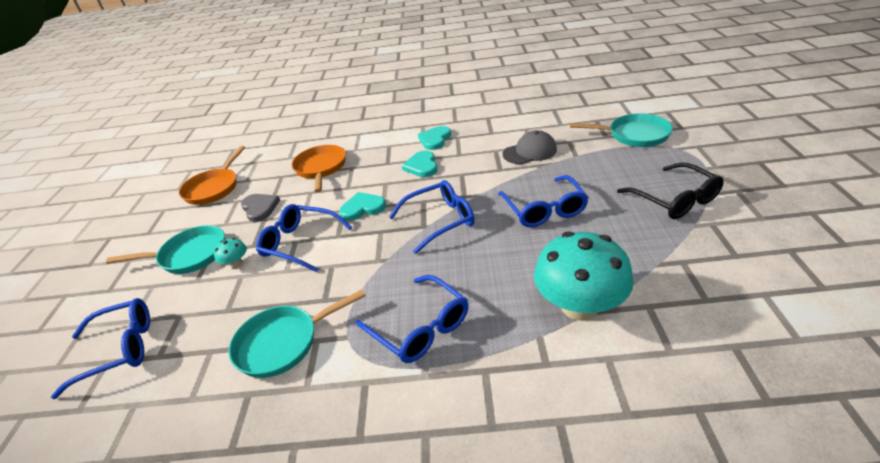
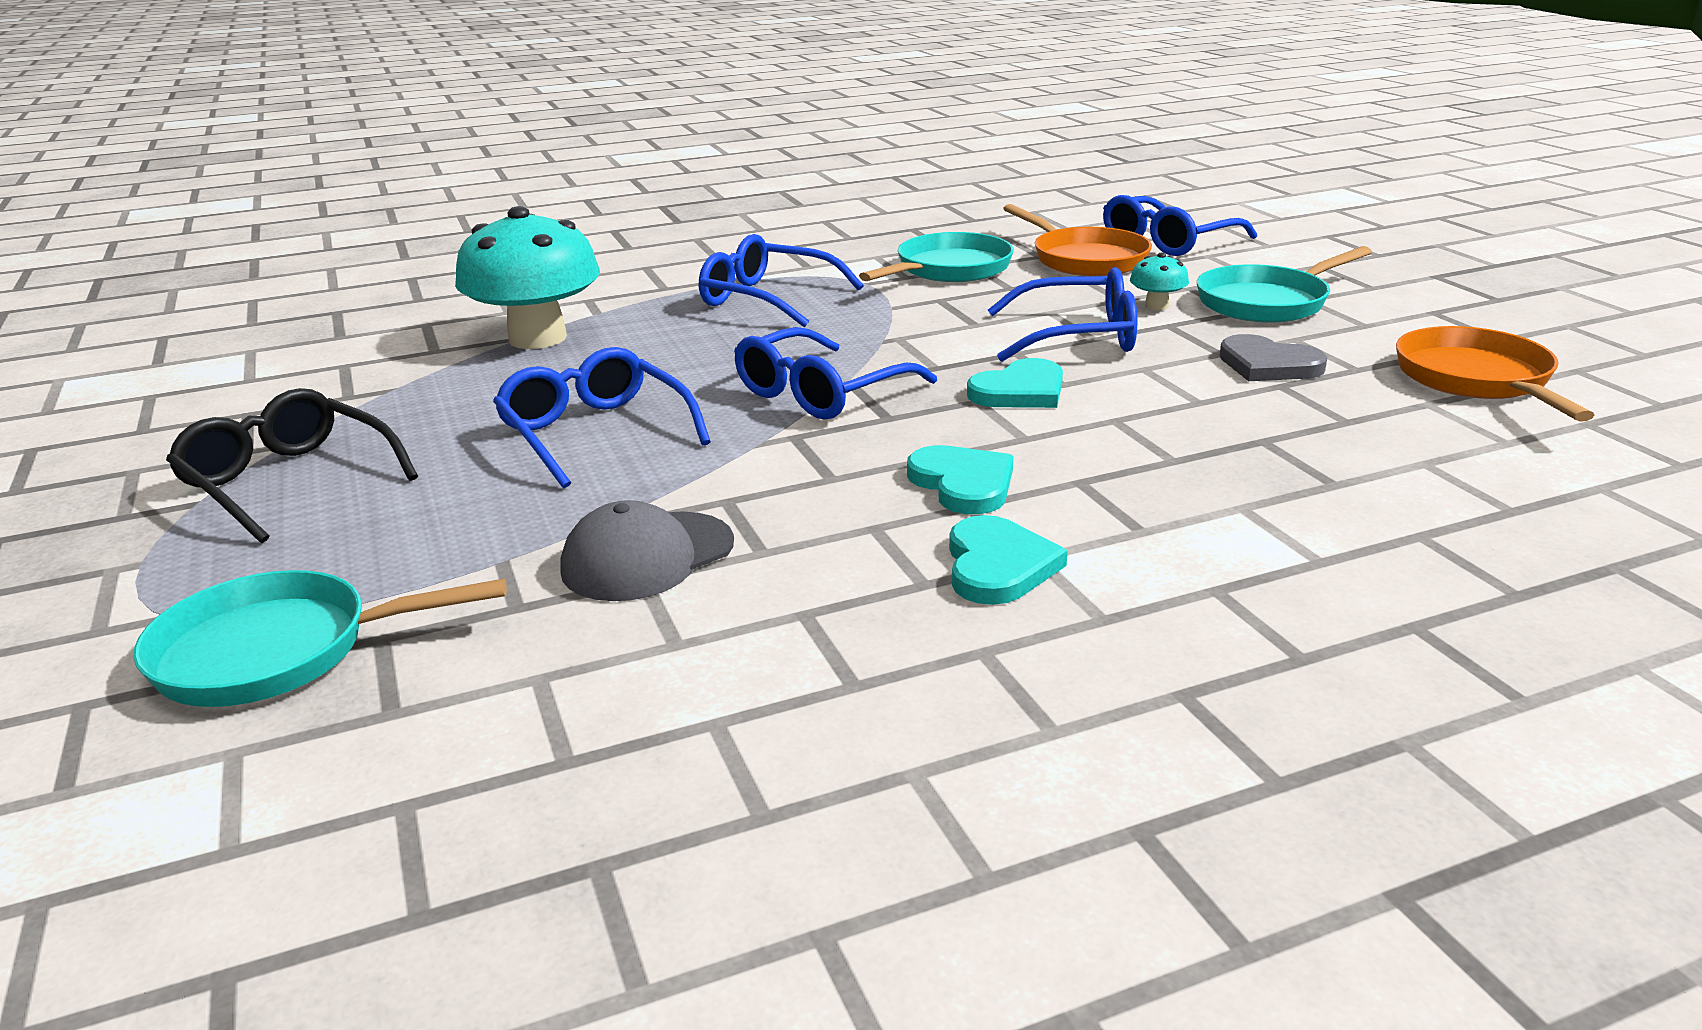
camera: 155 degrees right, 10 degrees down
orange pan [292,145,346,193] -> orange pan moved to [1003,204,1152,276]

